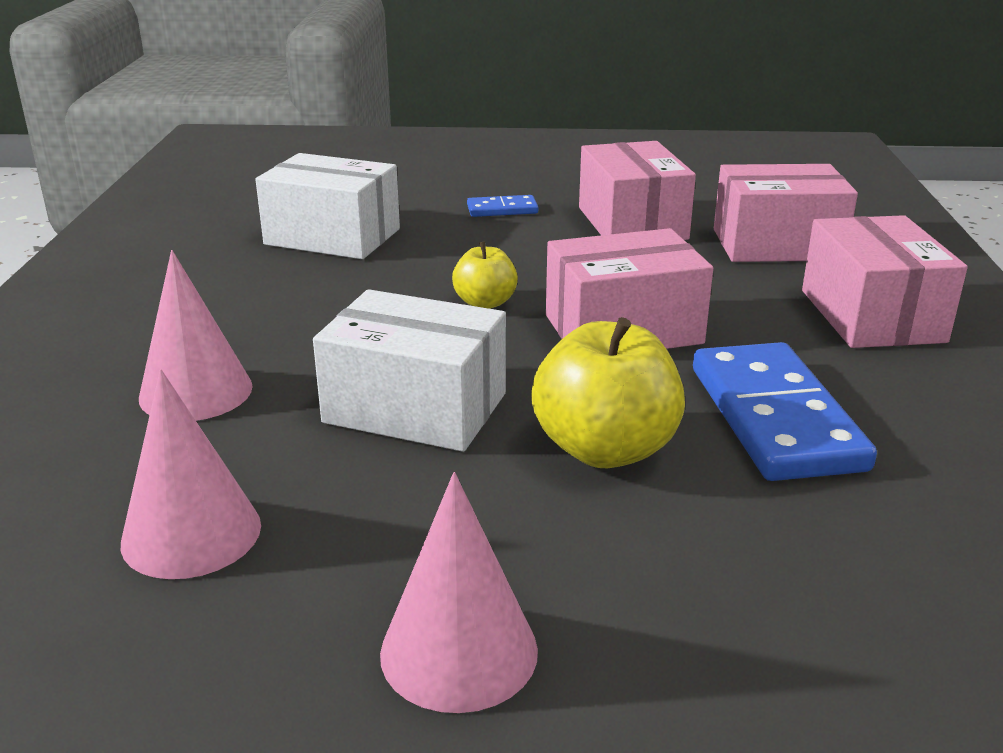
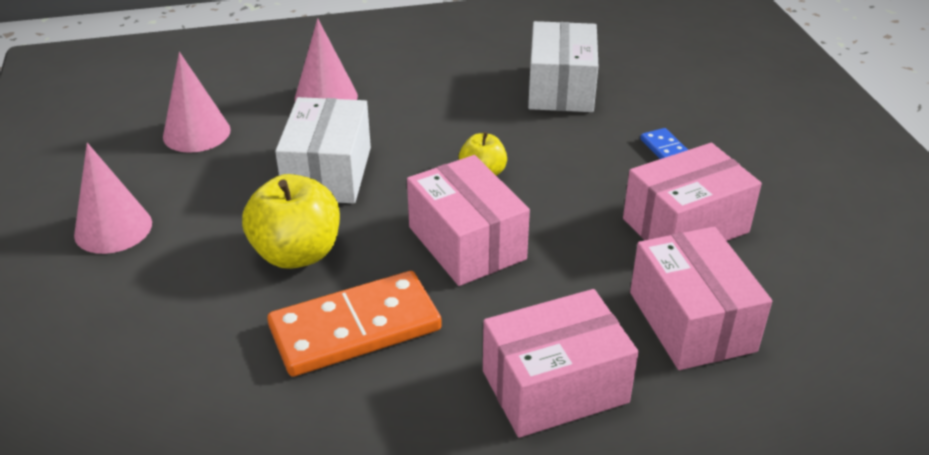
camera: 75 degrees right, 10 degrees up
blue domino [693,342,877,481] -> orange domino [267,271,442,377]

